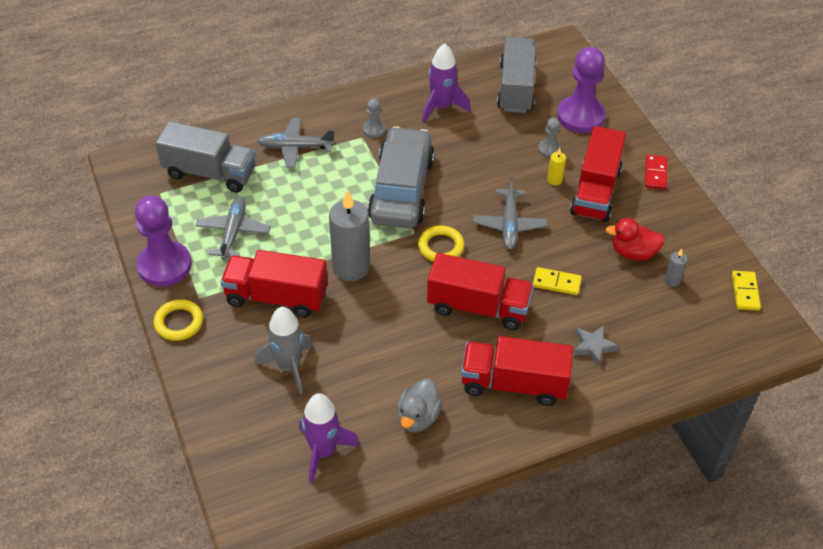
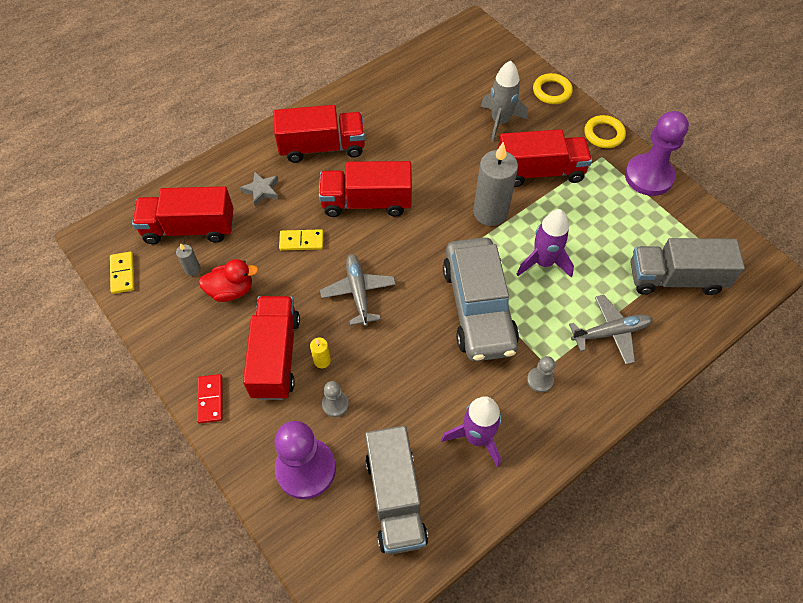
camera: 165 degrees right, 10 degrees up
grey plane [195,197,271,260] -> none
purple rocket [299,393,360,483] -> purple rocket moved to [517,209,574,278]
grey duck [397,379,442,433] -> none
yellow ring [418,226,465,262] -> yellow ring moved to [533,73,573,104]
none -> red truck [132,186,234,244]

